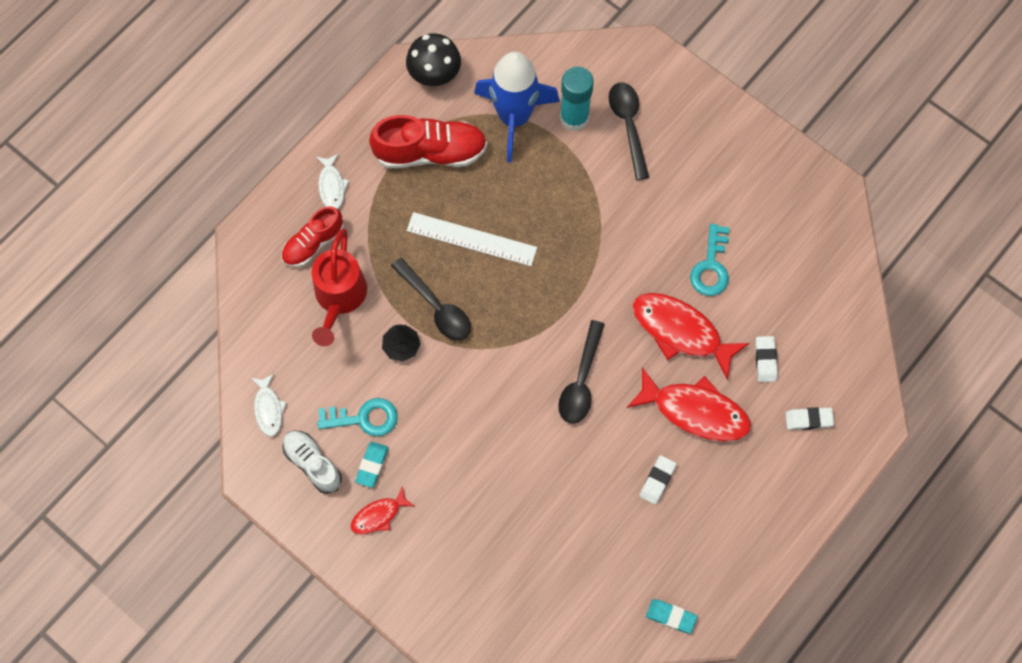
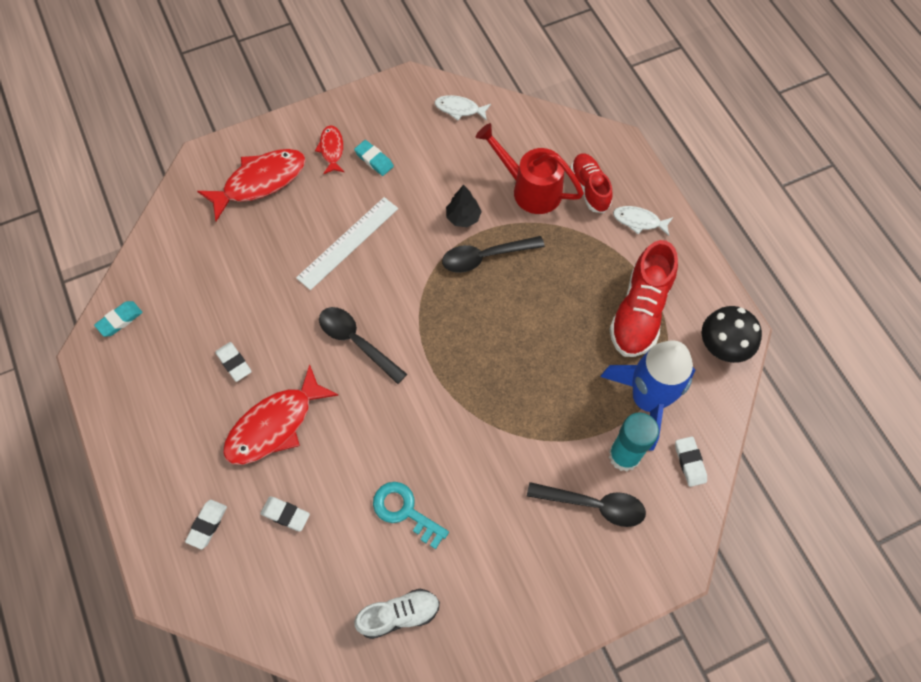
camera: 115 degrees right, 5 degrees down
white shoe [283,430,342,494] -> white shoe moved to [354,589,440,639]
turquoise key [317,398,397,436] -> none
white ruler [407,212,537,266] -> white ruler moved to [296,197,398,290]
red fish [632,293,750,380] -> red fish moved to [197,149,306,221]
none -> white eraser [675,436,707,487]

